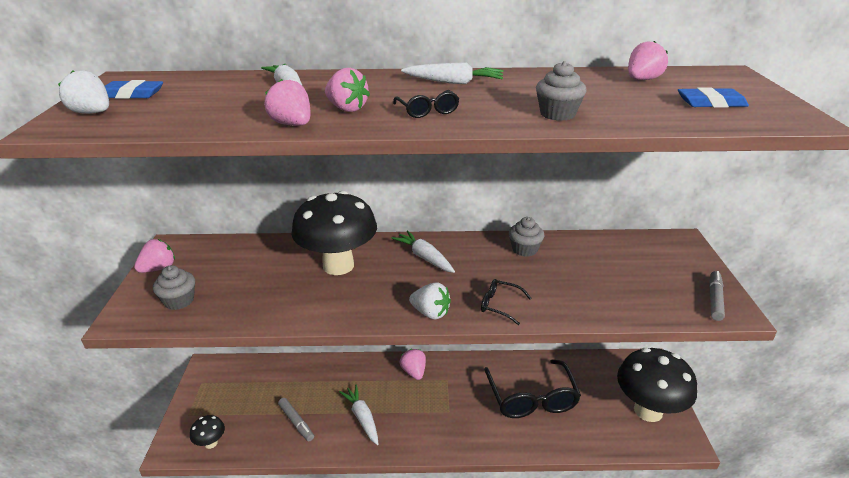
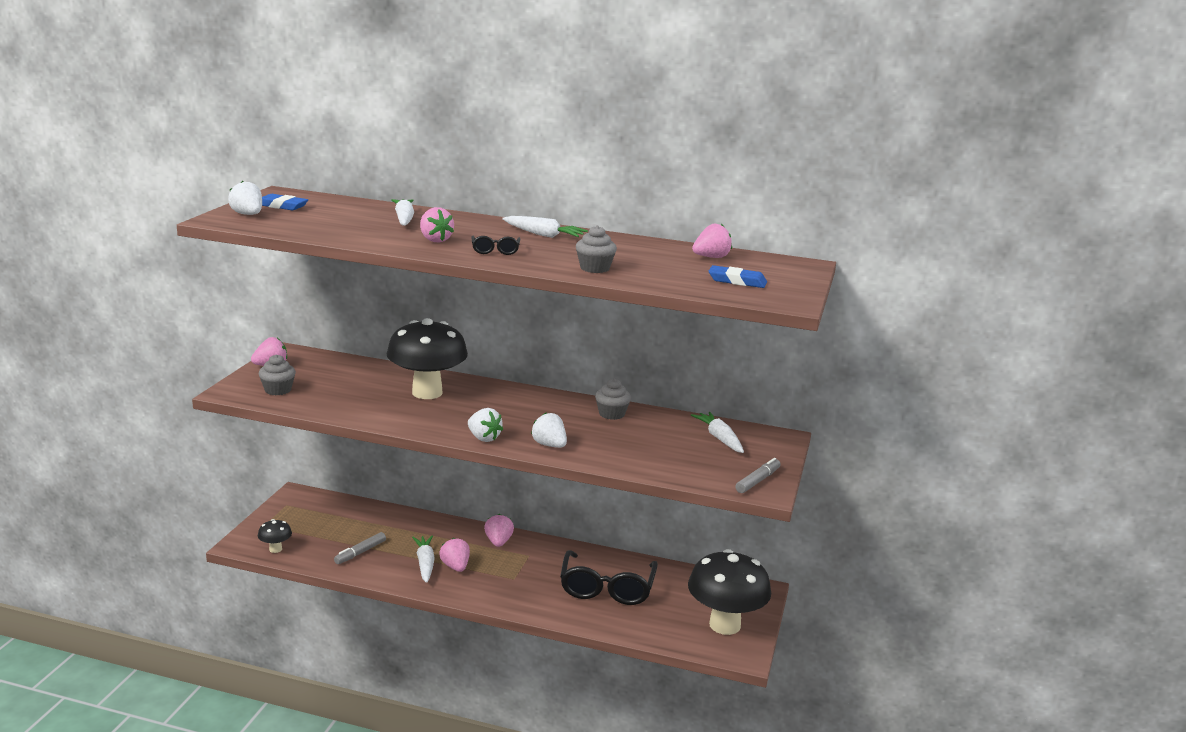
camera: 15 degrees right, 10 degrees down
pink strawberry [264,79,310,126] -> pink strawberry moved to [439,538,470,572]
grey marker [278,398,314,441] -> grey marker turned 60 degrees clockwise [334,532,386,564]
white carrot [392,230,455,273] -> white carrot moved to [691,412,744,453]
black glasses [481,279,531,325] -> white strawberry [531,413,567,448]

